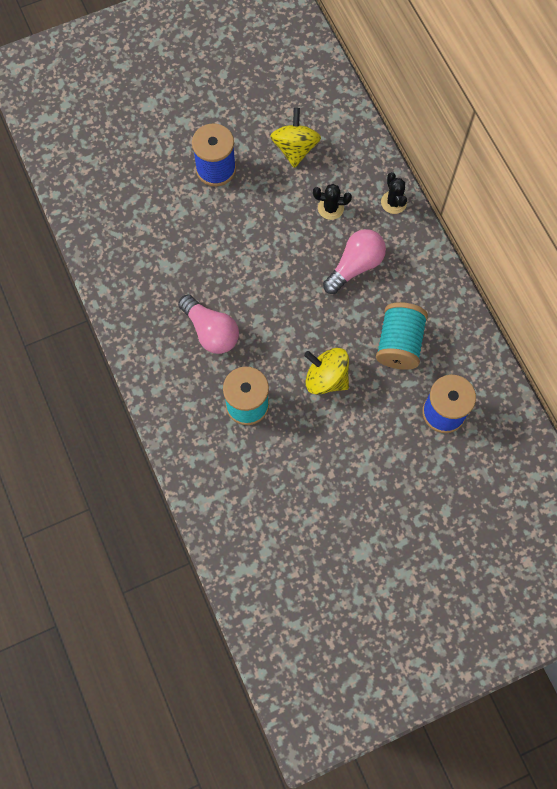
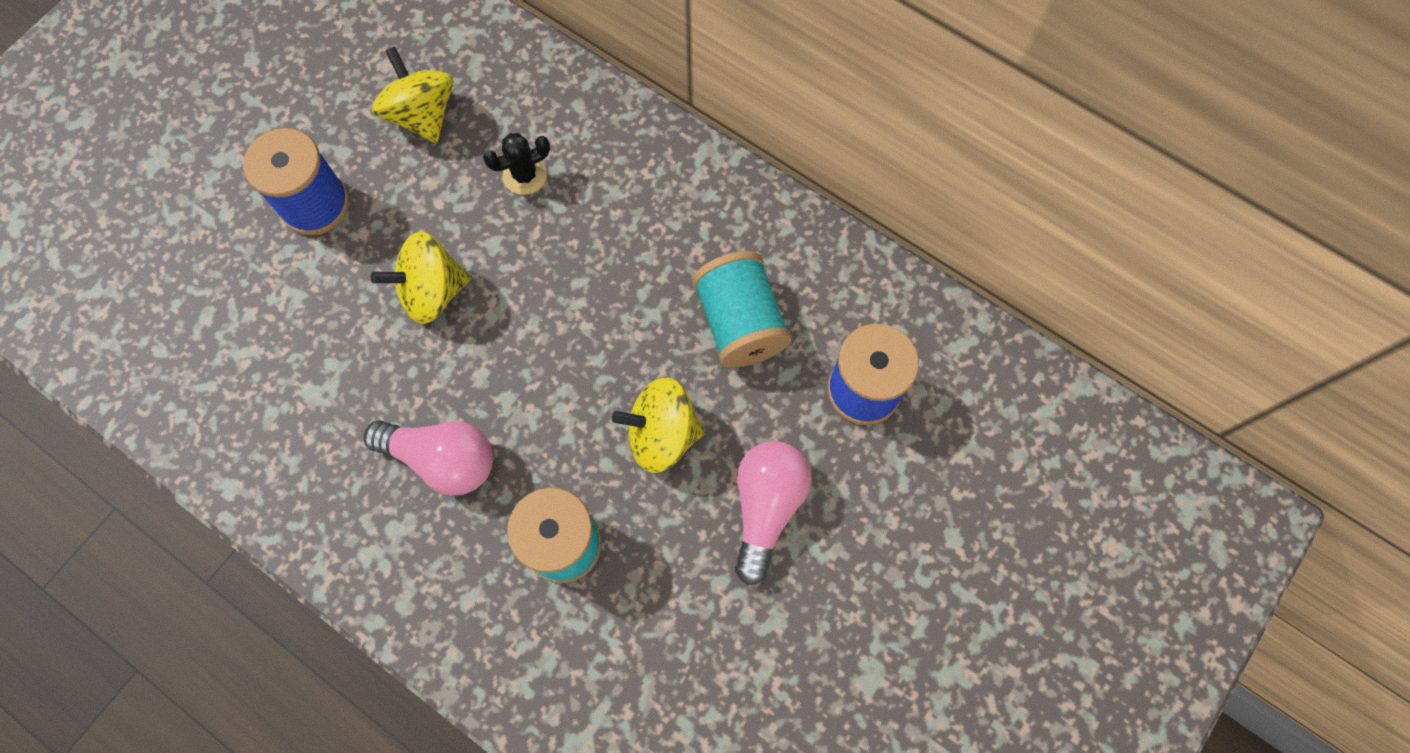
camera: 30 degrees left, 0 degrees up
pink light bulb [323,229,386,294] -> pink light bulb moved to [735,441,812,585]
black cactus [381,172,407,214] -> none
none -> yellow spinning top [371,231,471,324]

